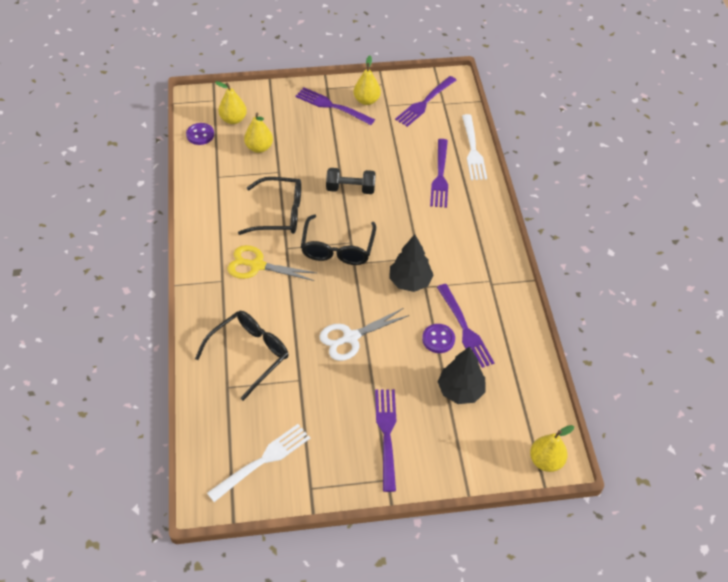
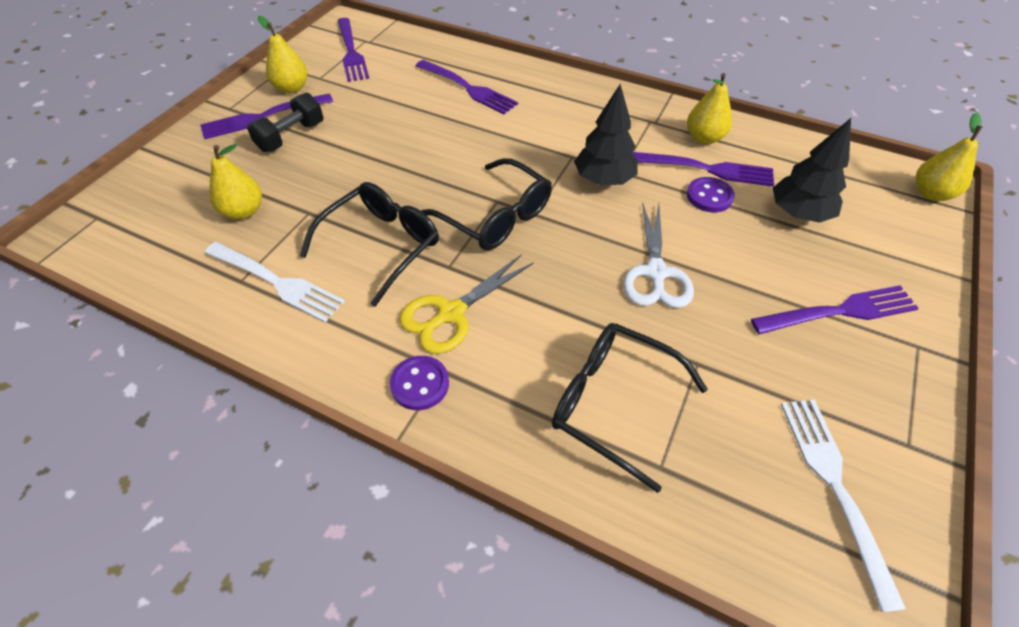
camera: 55 degrees left, 0 degrees up
purple button [186,123,214,145] -> purple button moved to [390,356,449,410]
black glasses [195,311,289,401] -> black glasses turned 45 degrees counterclockwise [552,323,708,493]
yellow pear [215,81,247,124] -> yellow pear moved to [687,73,732,144]
black dumbbell [326,168,376,194] -> black dumbbell moved to [247,93,324,152]
purple fork [375,389,396,492] -> purple fork turned 135 degrees clockwise [751,285,919,334]
white fork [462,114,487,180] -> white fork moved to [205,242,345,322]

